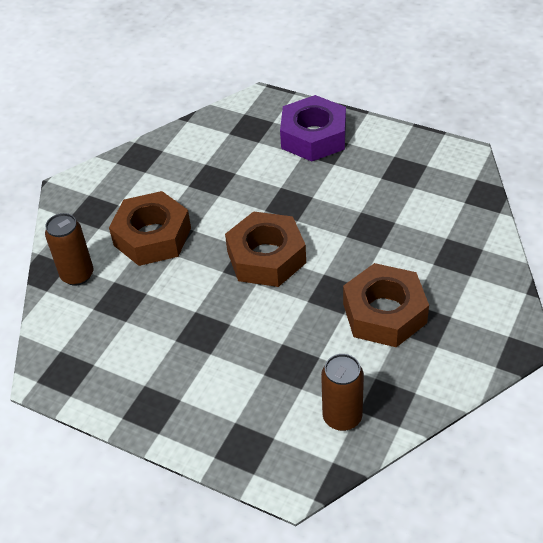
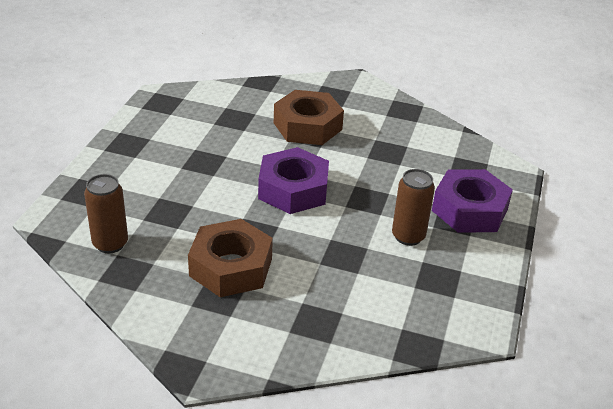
camera: 75 degrees right, 10 degrees down
brown can [45,213,93,286] -> brown can moved to [392,169,435,246]
brown nut [225,211,306,287] -> purple nut [258,147,329,214]

